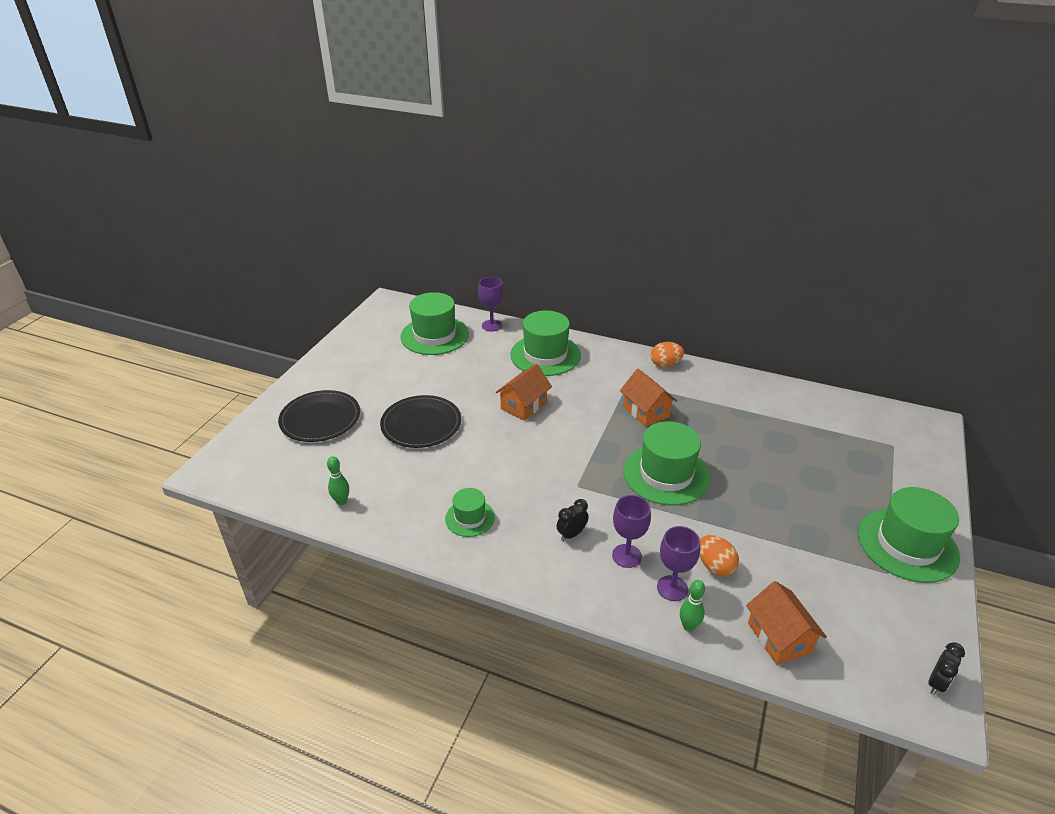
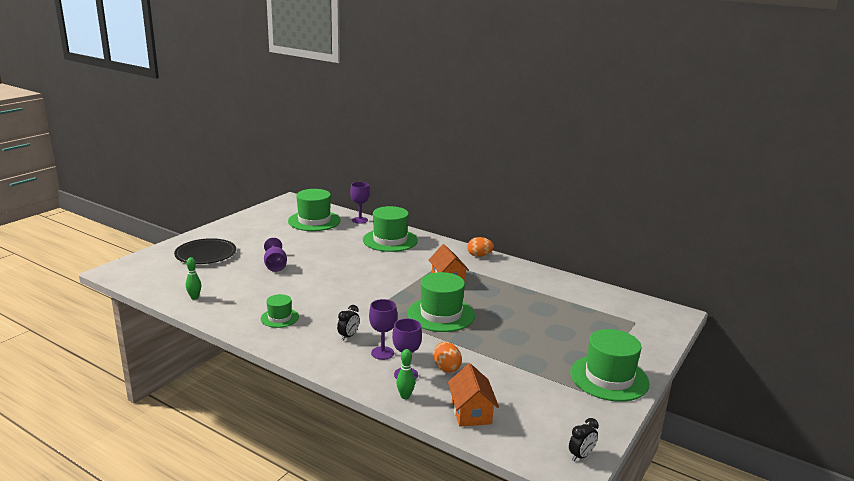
camera: 10 degrees right, 15 degrees down
black plate [380,395,461,448] -> purple goblet [264,238,287,272]
orange house [495,364,552,420] -> none
black clock [557,499,589,541] -> black clock turned 150 degrees clockwise [337,305,360,341]

